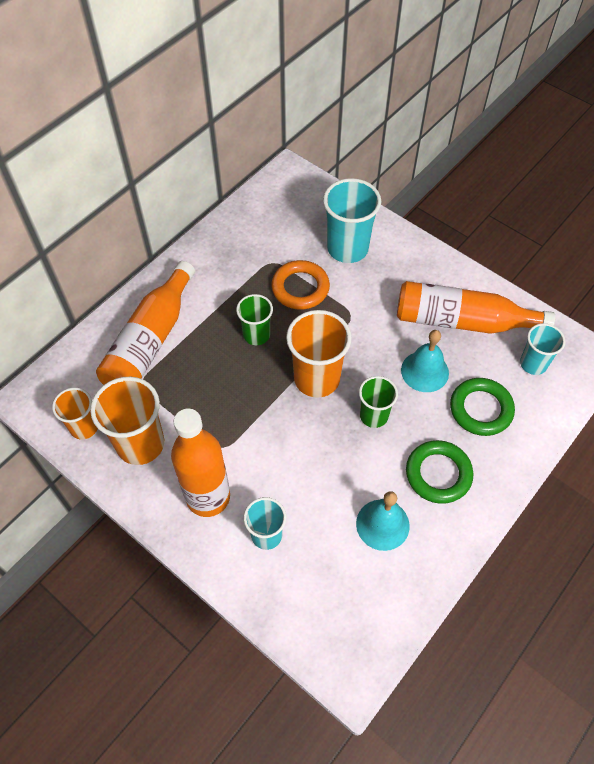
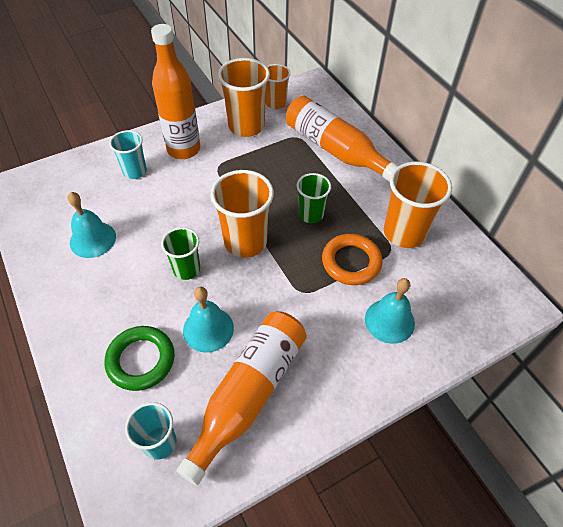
camera: 110 degrees right, 5 degrees down
turquoise cup [323,178,381,263] -> turquoise bell [365,278,415,344]
green ring [406,440,473,504] -> none
none -> orange cup [384,162,452,248]

